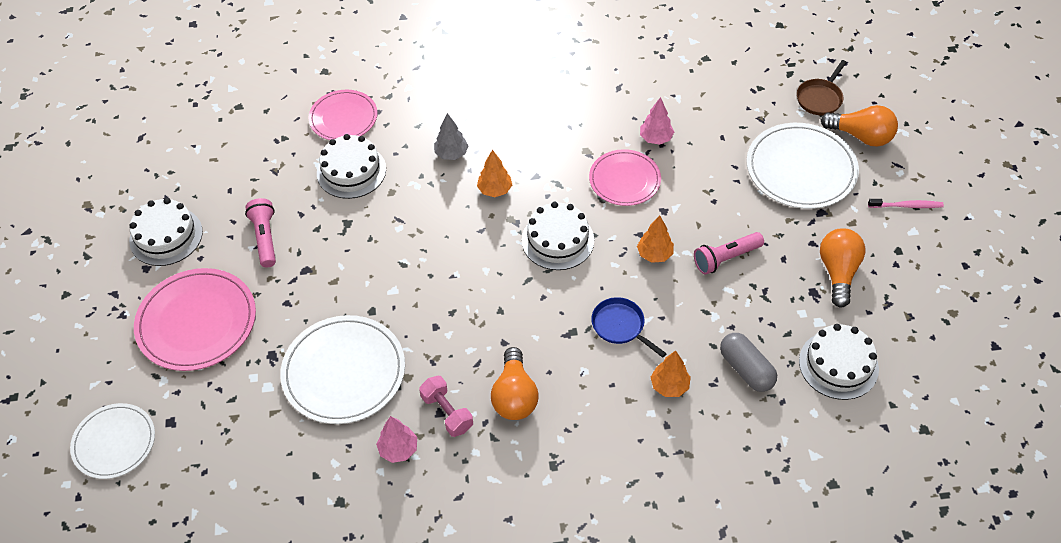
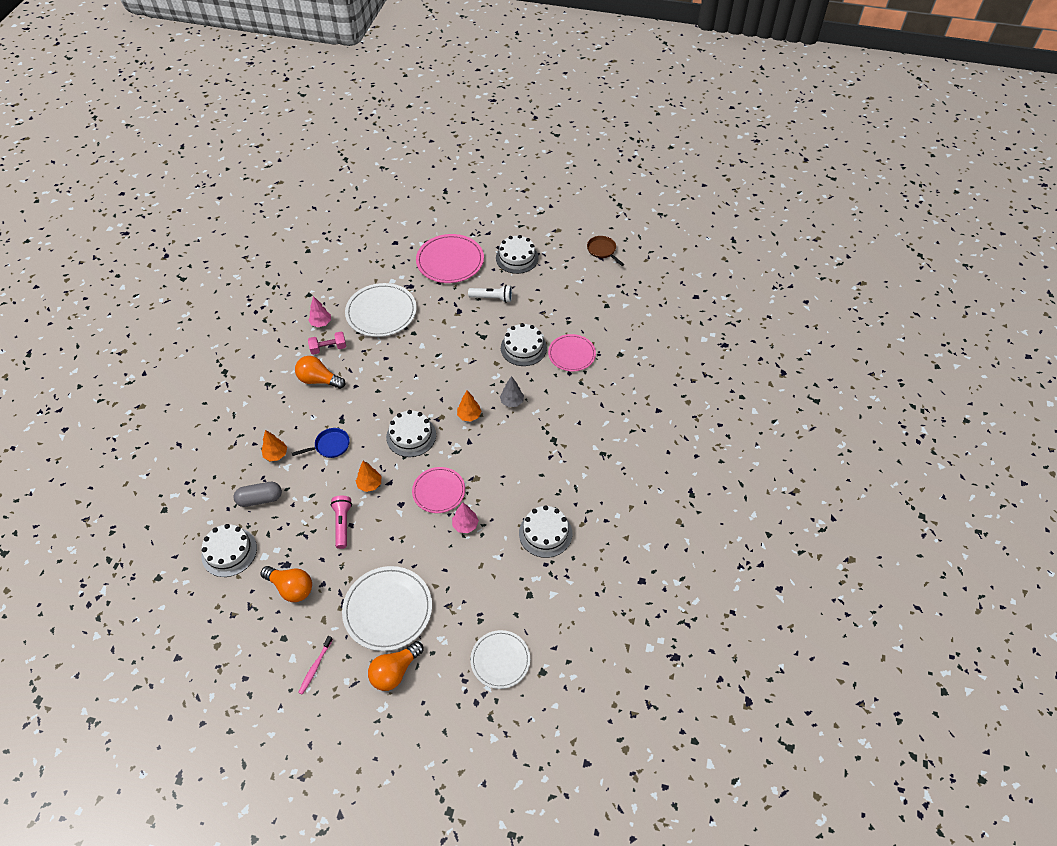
camera: 110 degrees right, 0 degrees up
white plate [70,403,155,479] -> white plate moved to [470,630,530,689]
pink flashlight [245,198,276,267] -> white flashlight [468,285,512,303]
brown pan [797,60,847,115] -> brown pan moved to [587,236,624,266]
none -> white cake [519,505,572,558]

